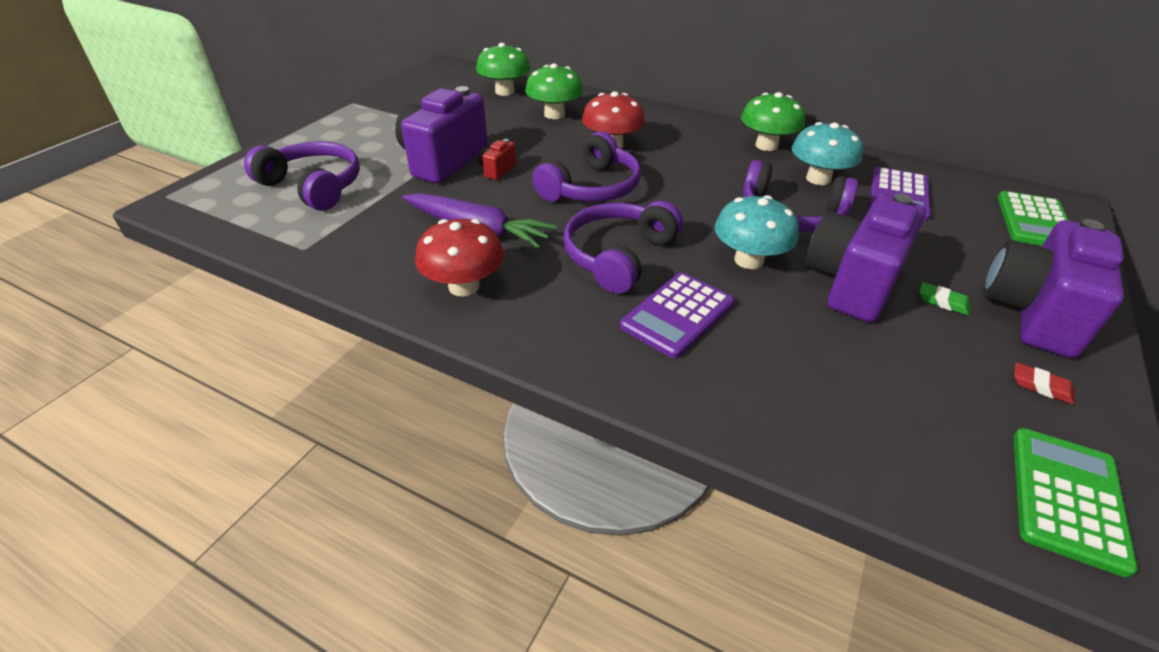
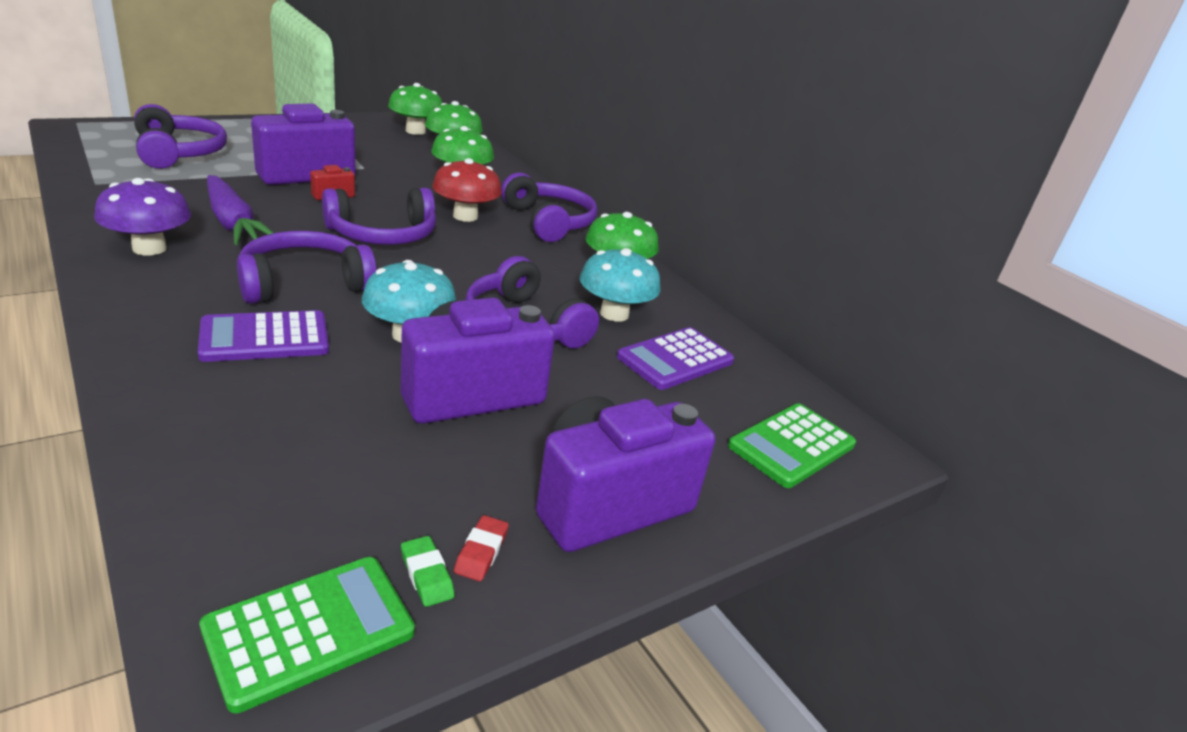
camera: 25 degrees right, 10 degrees down
red mushroom [415,219,504,296] -> purple mushroom [94,178,191,255]
green eraser [919,282,971,315] -> green eraser moved to [401,536,455,607]
red eraser [1014,362,1074,405] -> red eraser turned 45 degrees clockwise [454,515,509,581]
none -> green mushroom [388,83,442,135]
none -> purple headphones [501,173,597,242]

